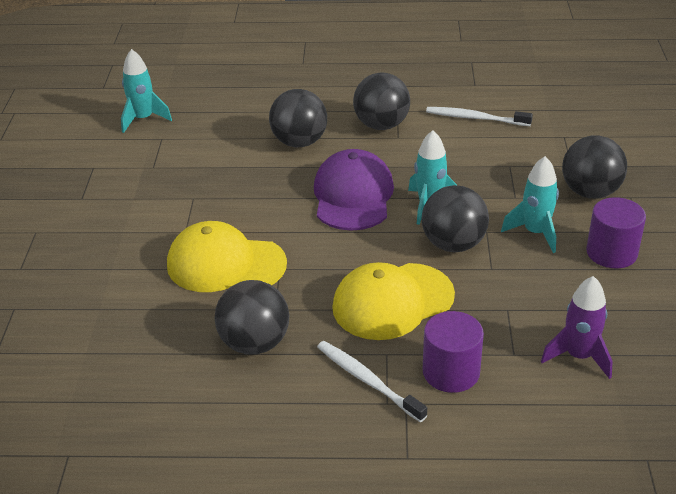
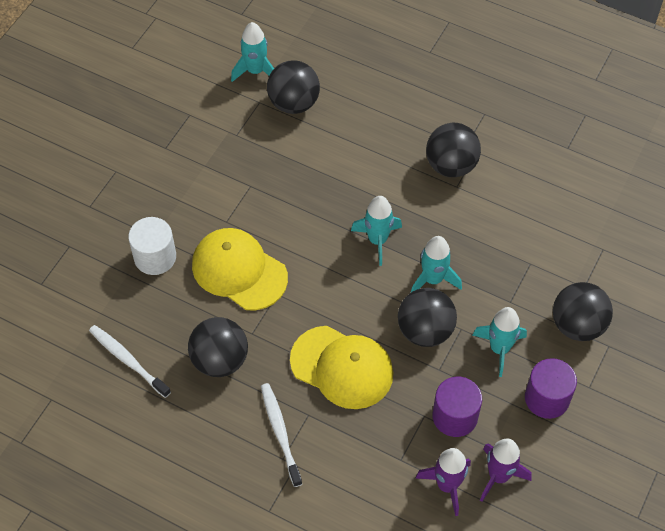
camera: 25 degrees right, 20 degrees up
black ball [269,89,327,147] -> black ball moved to [267,60,320,114]
purple cap [314,149,394,231] -> turquoise rocket [351,196,402,266]
yellow cap [332,262,455,340] -> yellow cap turned 150 degrees counterclockwise [290,326,393,409]
purple cylinder [423,311,484,393] -> purple cylinder moved to [432,377,482,437]
white toothbrush [426,107,533,126] -> white toothbrush moved to [89,325,171,398]
none -> white cylinder [128,217,176,275]
none -> purple rocket [480,438,531,502]

